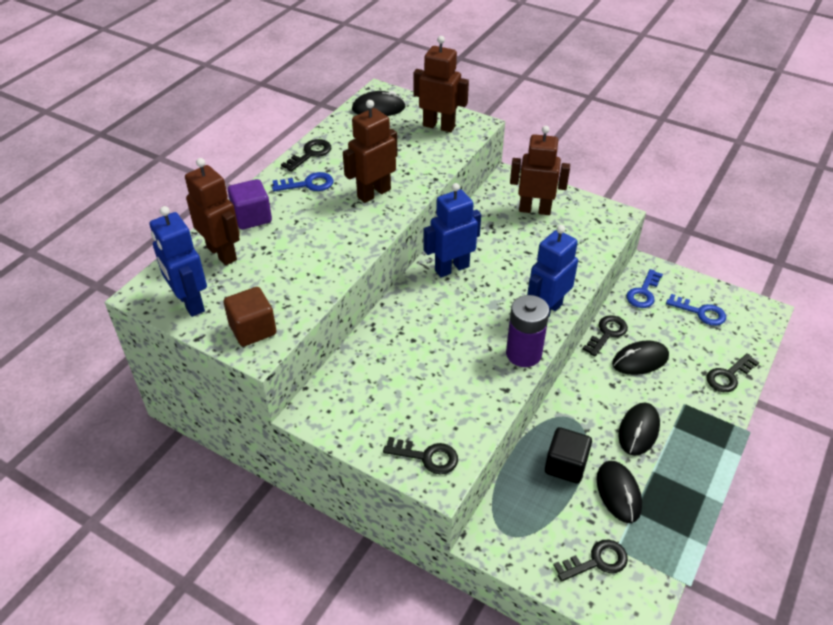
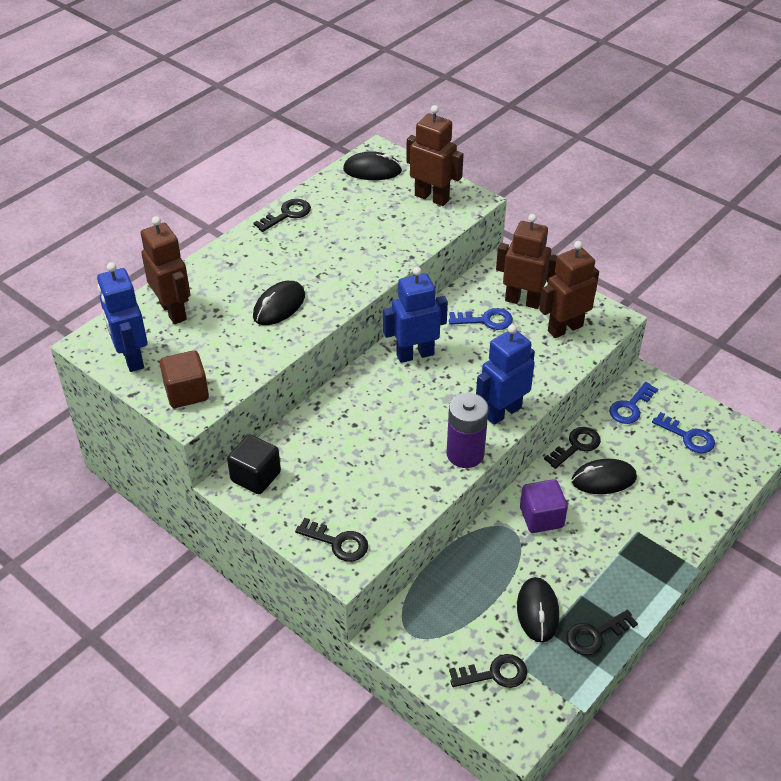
camera: 10 degrees right, 0 degrees up
purple cube [228,179,272,230] -> purple cube moved to [520,479,568,533]
blue key [272,172,333,191] -> blue key moved to [449,308,513,330]
brown robot [343,100,398,203] -> brown robot moved to [539,241,599,338]
black cube [545,427,592,484] -> black cube moved to [227,434,281,494]
black mouse [618,403,660,456] -> black mouse moved to [253,281,305,325]
black key [706,353,759,392] -> black key moved to [566,610,638,655]

